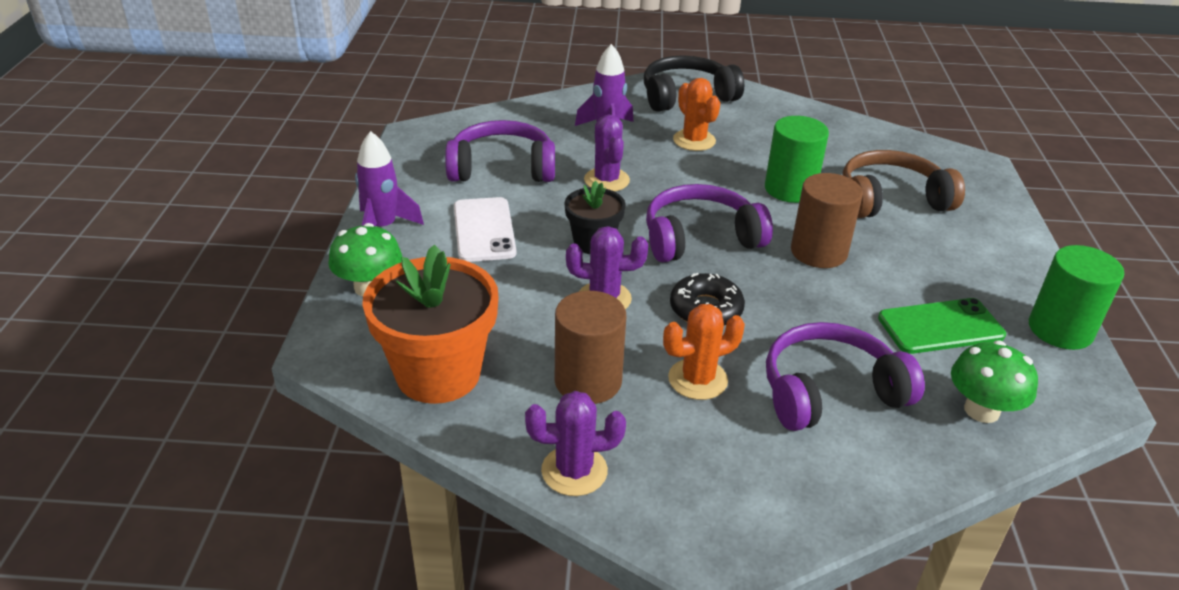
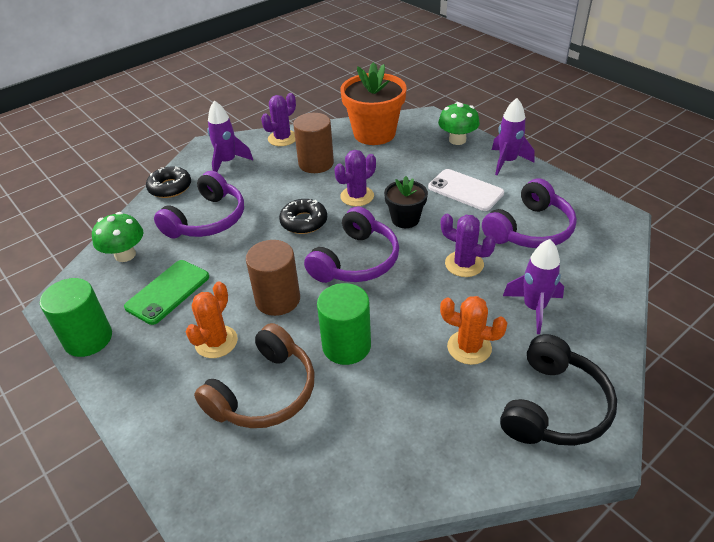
camera: 140 degrees right, 5 degrees up
orange cactus [663,304,745,400] -> orange cactus moved to [186,281,238,358]
none -> black donut [146,166,191,198]
none -> purple rocket [207,100,253,172]

